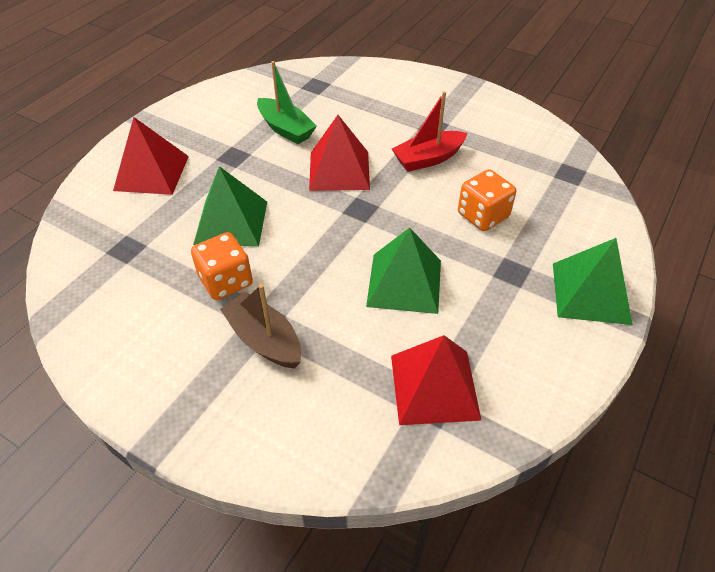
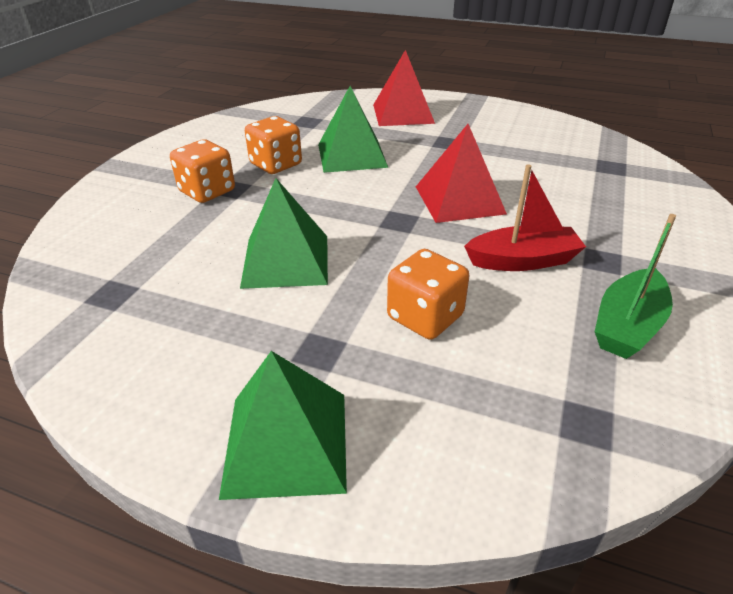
camera: 80 degrees right, 10 degrees down
brown boat [220,284,301,369] -> orange dice [170,139,235,203]
green boat [257,61,317,144] -> green boat moved to [595,214,676,359]
red pyramid [391,335,482,425] -> none
red boat [392,91,467,172] -> red boat turned 120 degrees clockwise [464,164,586,271]

